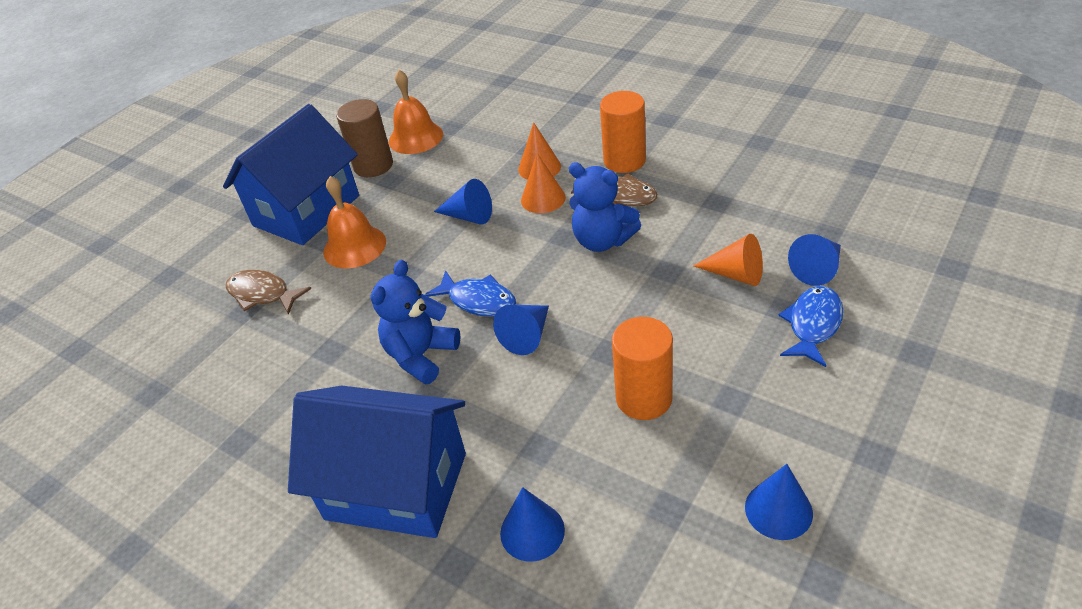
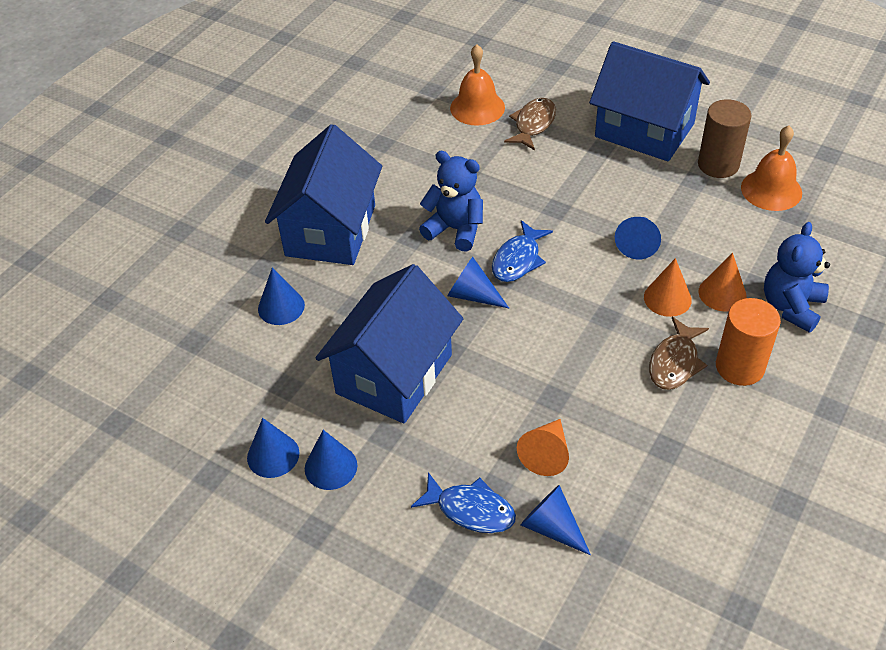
camera: 85 degrees right, 5 degrees up
orange bell [323,176,386,269] -> orange bell moved to [450,44,505,126]
blue teddy bear [569,162,641,252] -> blue teddy bear moved to [764,222,830,333]
orange cylinder [612,317,673,420] -> blue house [315,264,463,423]
none -> blue cone [305,430,357,490]

